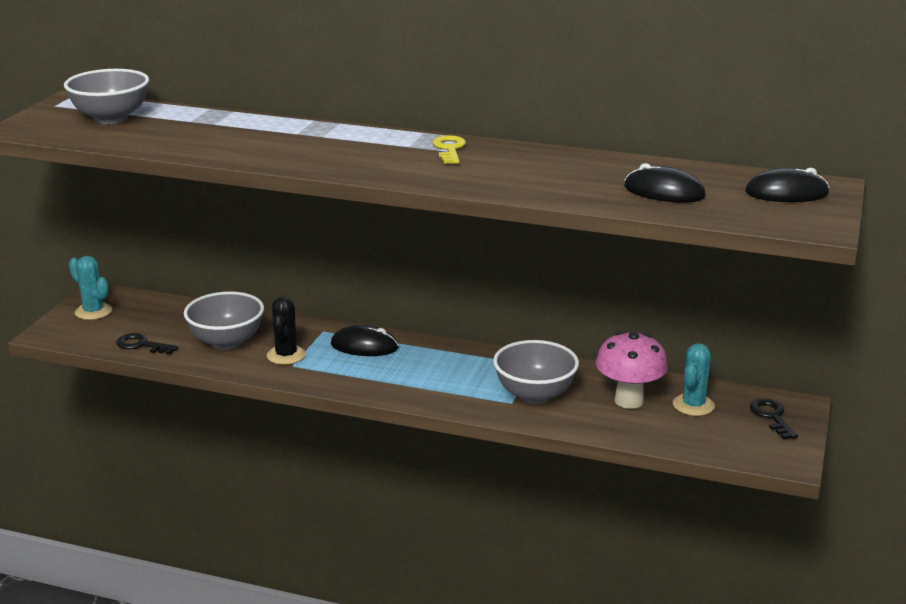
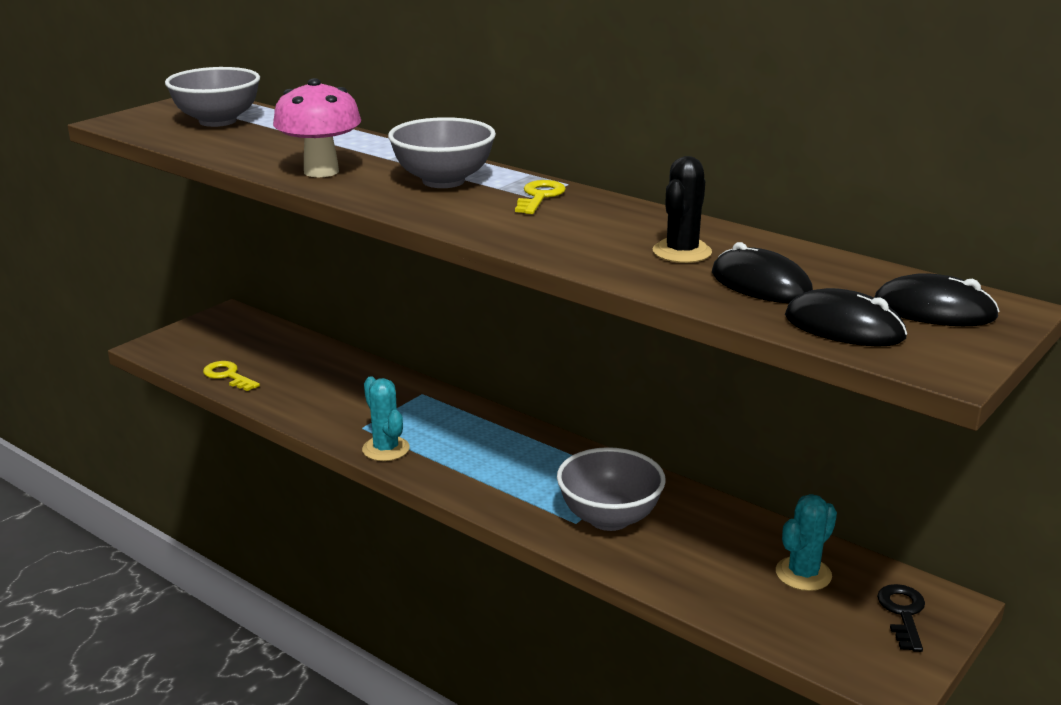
camera: 20 degrees right, 0 degrees up
turquoise cactus [69,256,112,320] -> turquoise cactus moved to [362,376,410,461]
black key [116,333,178,354] -> yellow key [203,361,260,391]
grey bowl [184,291,264,350] -> grey bowl moved to [388,117,496,188]
black cactus [267,296,306,365] -> black cactus moved to [653,156,712,263]
black mouse [331,325,399,356] -> black mouse moved to [785,288,907,347]
pink mushroom [596,331,668,409] -> pink mushroom moved to [273,78,361,177]

